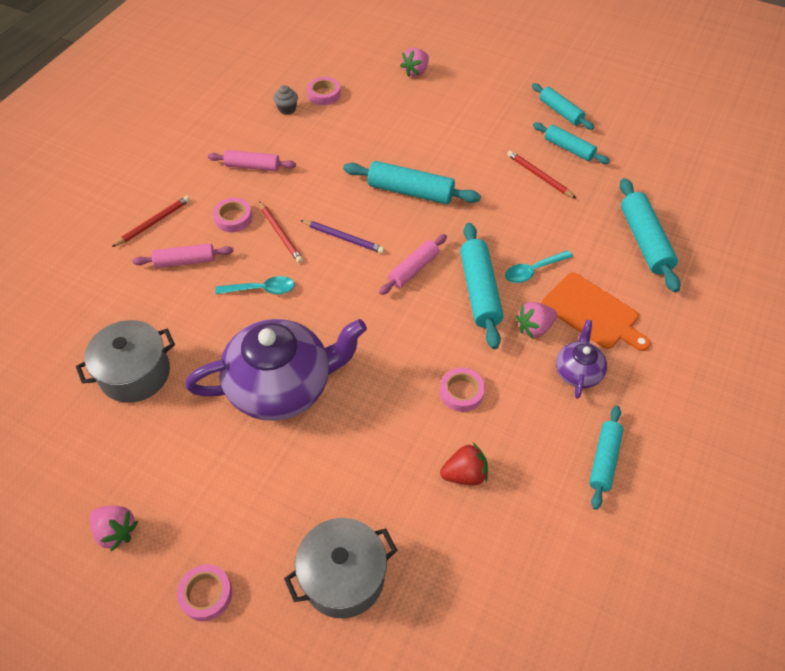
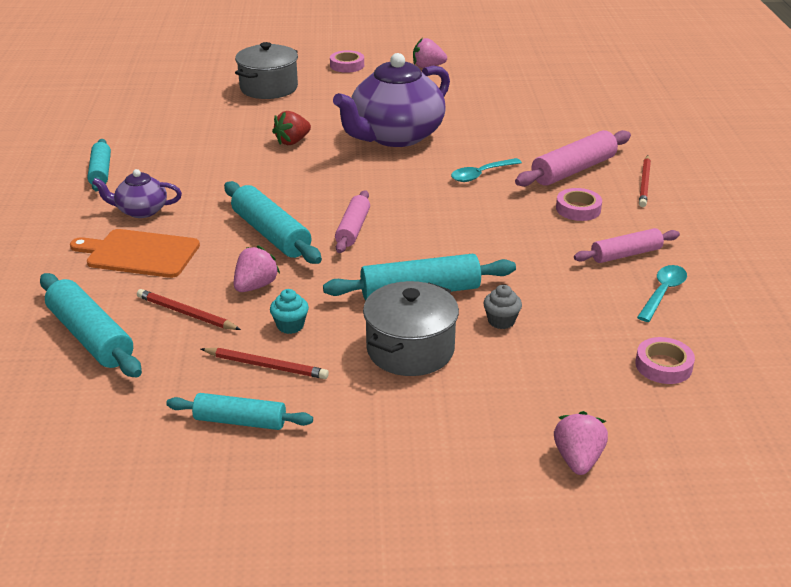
camera: 150 degrees right, 20 degrees down
grey pot [76,320,175,403] -> grey pot moved to [363,281,459,376]
pink rolling pin [132,243,234,268] -> pink rolling pin [515,130,631,187], size x1.54
red pencil [259,201,303,263] -> red pencil moved to [137,289,241,330]
grey cupcake [273,85,298,115] -> grey cupcake moved to [483,284,522,329]
purple pencil [300,220,385,253] -> none
pink tape [440,368,485,412] -> none
red strawberry [440,443,488,485] -> red strawberry moved to [272,111,311,145]
turquoise spoon [505,250,573,283] -> turquoise spoon moved to [637,265,687,322]
pink strawberry [516,302,557,339] -> pink strawberry moved to [234,245,280,292]
turquoise rolling pin [532,83,594,130] -> none
purple teapot [556,320,607,399] -> purple teapot turned 105 degrees clockwise [92,169,182,218]
none -> turquoise cupcake [270,289,309,334]

